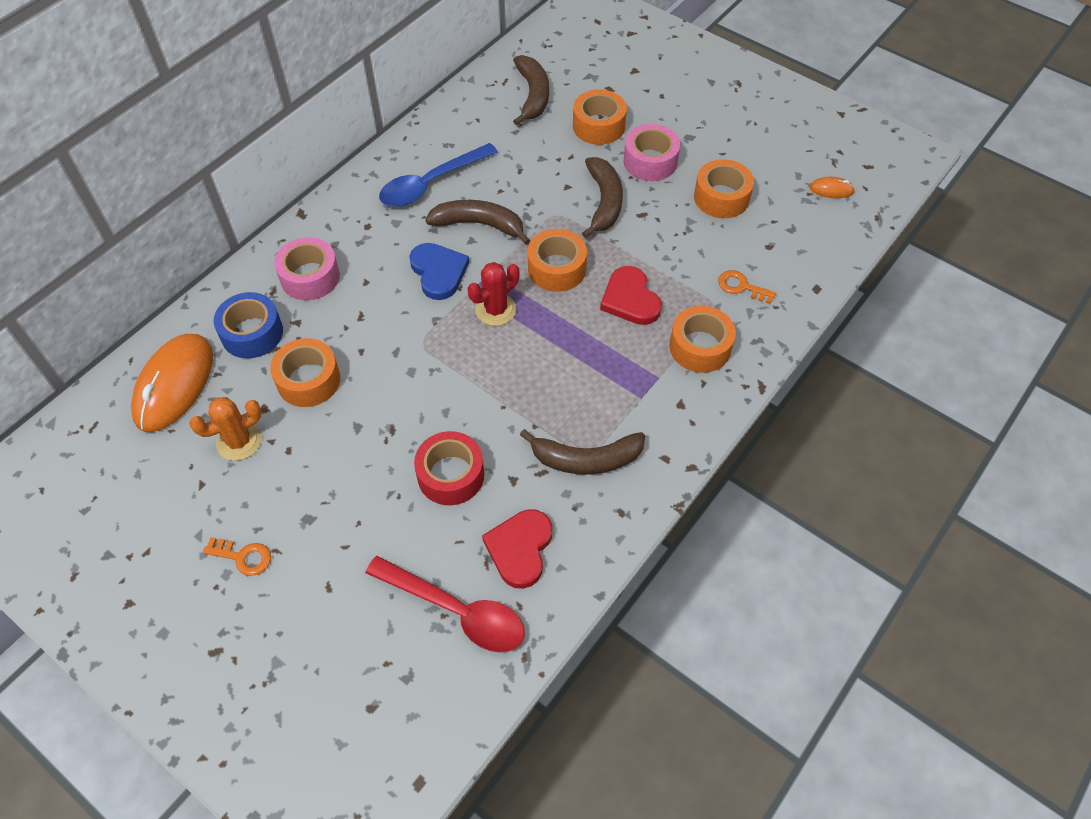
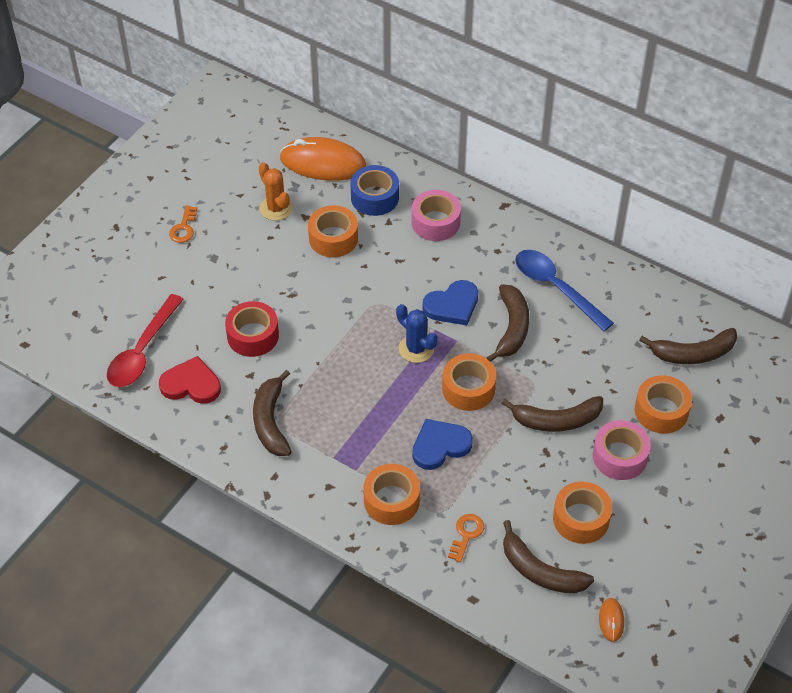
camera: 85 degrees right, 5 degrees down
red cactus [468,262,520,326] -> blue cactus [396,304,438,363]
red heart [600,266,662,325] -> blue heart [412,419,473,470]
none -> brown banana [503,520,594,593]

